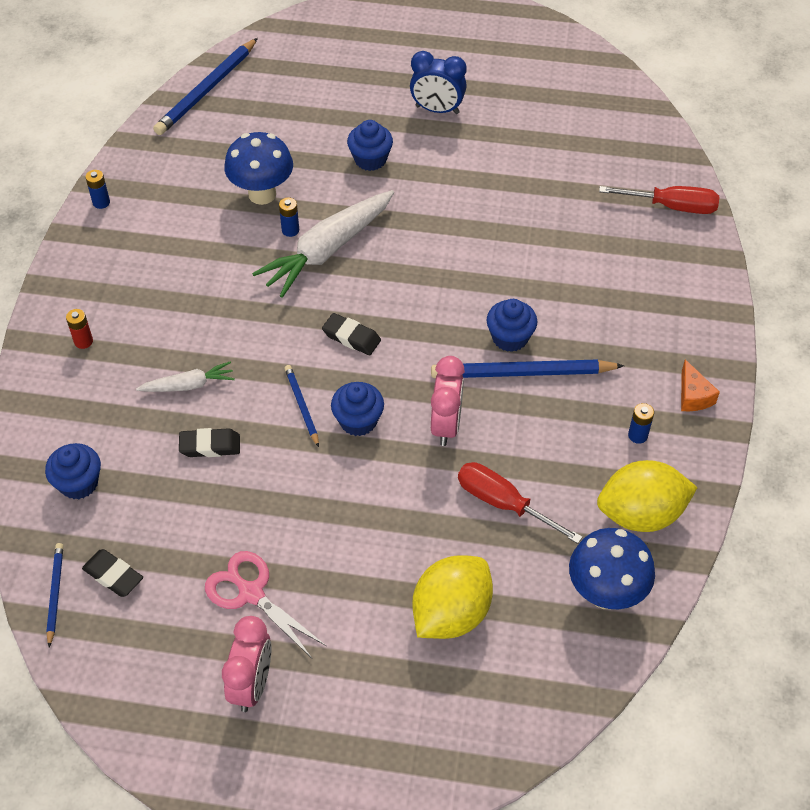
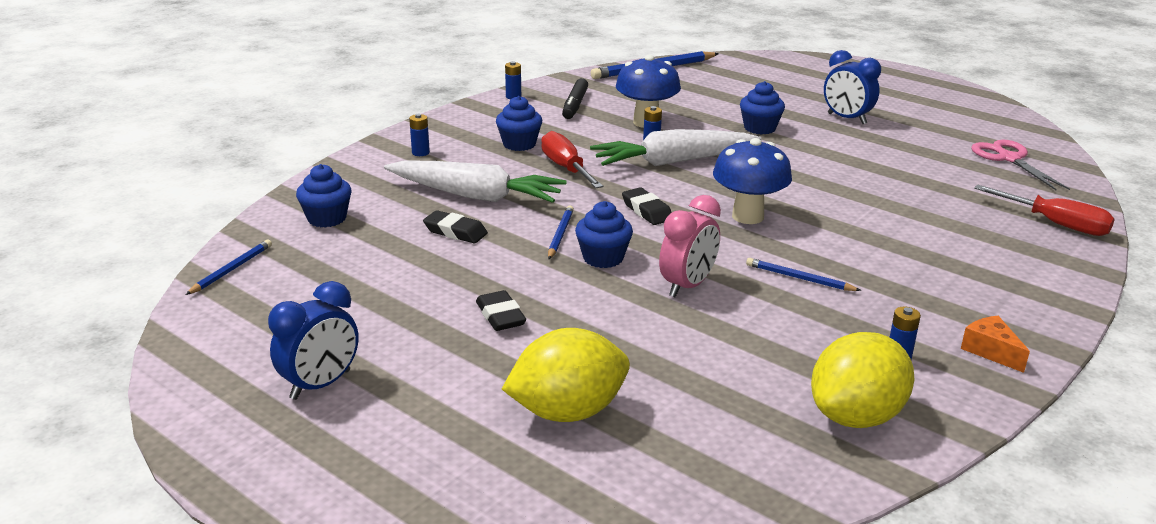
camera: 30 degrees right, 25 degrees down
red battery [66,309,93,349] -> blue battery [409,114,430,156]
black eraser [82,549,143,597] -> black eraser moved to [476,290,526,331]
white carrot [136,361,235,392] -> white carrot [384,160,567,203], size x1.94
pink scissors [205,551,326,658] -> pink scissors moved to [971,140,1070,190]
pink clock [222,616,272,712] -> blue clock [268,281,359,400]
blue pencil [431,359,624,378] -> blue pencil [746,258,861,291], size x0.53
red screwdriver [458,462,583,544] -> red screwdriver moved to [541,131,603,188]
blue cupcake [486,299,537,352] -> blue cupcake moved to [496,96,542,151]
blue mushroom [569,528,655,609] -> blue mushroom moved to [713,138,792,224]
yellow lemon [597,460,698,532] -> yellow lemon turned 60 degrees counterclockwise [811,332,915,428]
orange cheese [681,359,720,411] -> orange cheese turned 135 degrees clockwise [961,316,1030,373]
none -> black marker [562,78,588,119]

